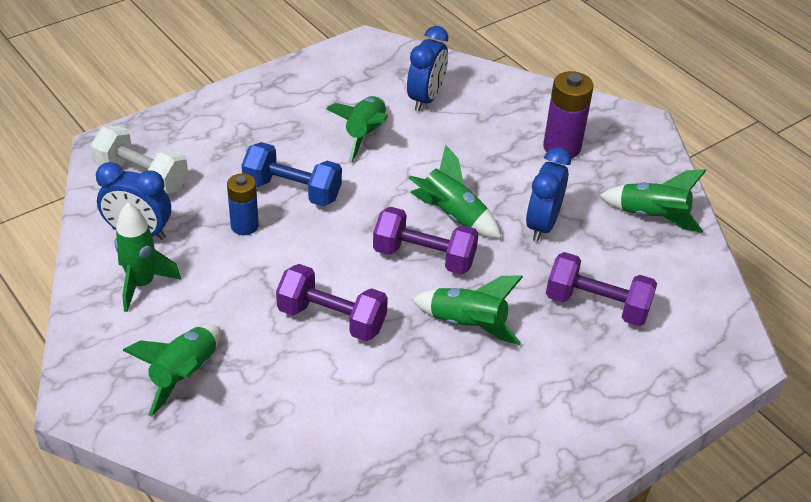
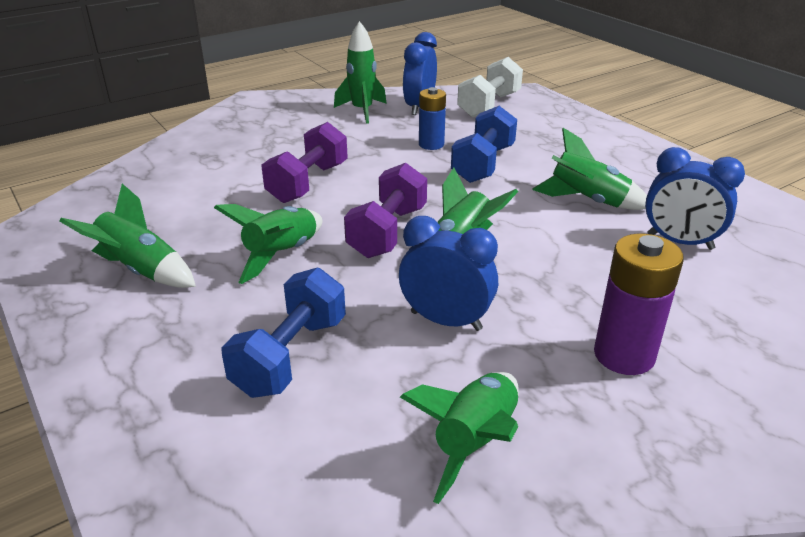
camera: 95 degrees right, 10 degrees down
green rocket [122,325,221,417] -> green rocket moved to [60,184,196,288]
purple dumbbell [546,252,657,326] -> blue dumbbell [221,267,346,398]

